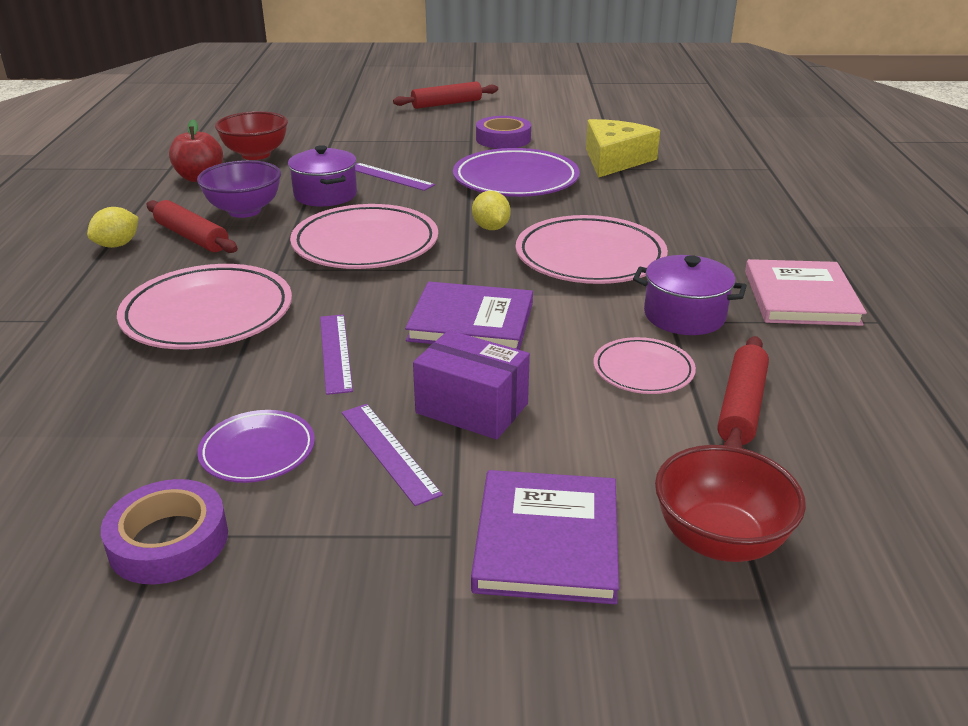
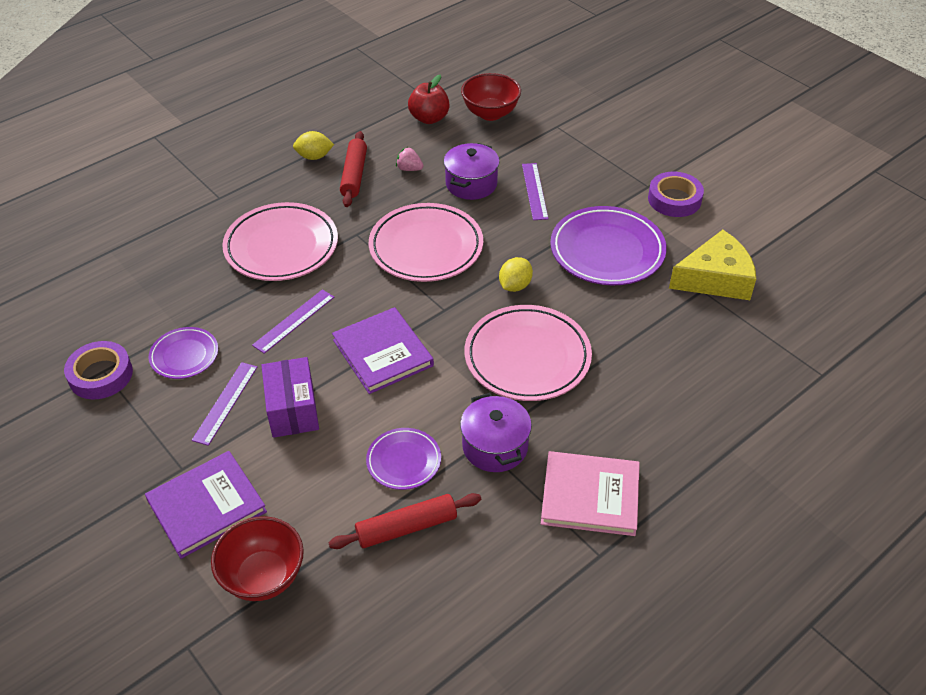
camera: 50 degrees right, 15 degrees up
purple bowl [197,160,281,218] -> pink strawberry [396,147,424,171]
red rolling pin [393,81,498,109] -> none
pink plate [594,337,696,394] -> purple plate [366,428,441,490]
pink book [745,259,867,326] -> pink book turned 45 degrees clockwise [541,451,640,536]

